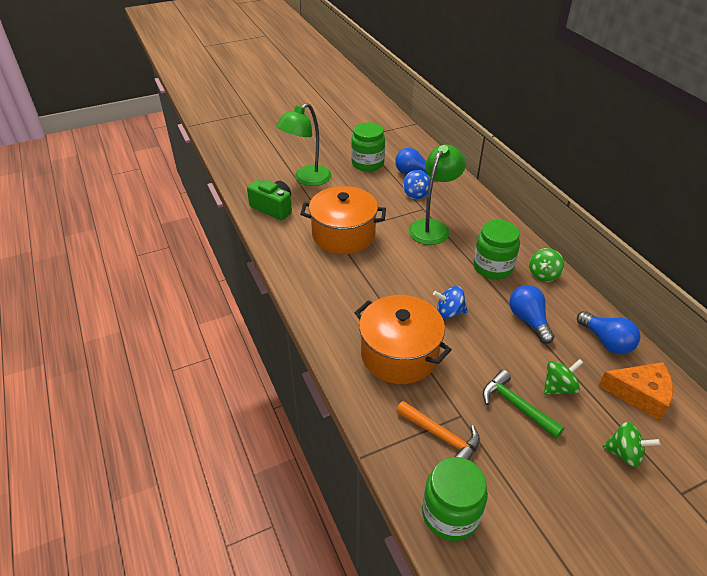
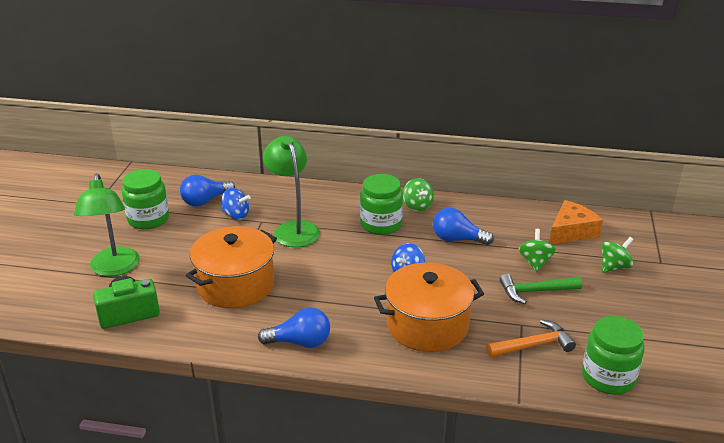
camera: 55 degrees left, 10 degrees down
blue light bulb [577,311,640,354] -> blue light bulb moved to [258,307,330,348]

